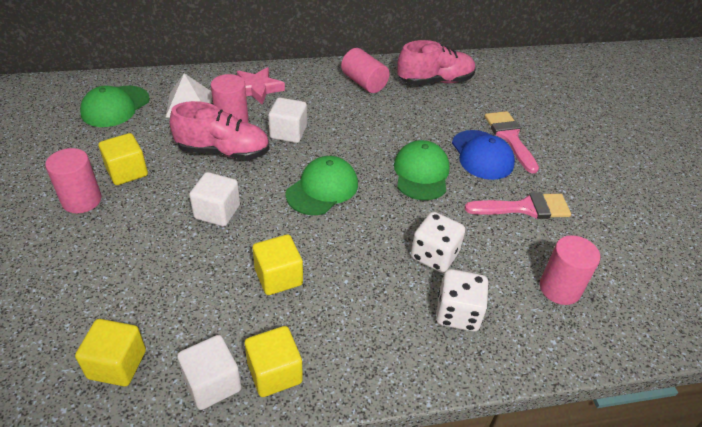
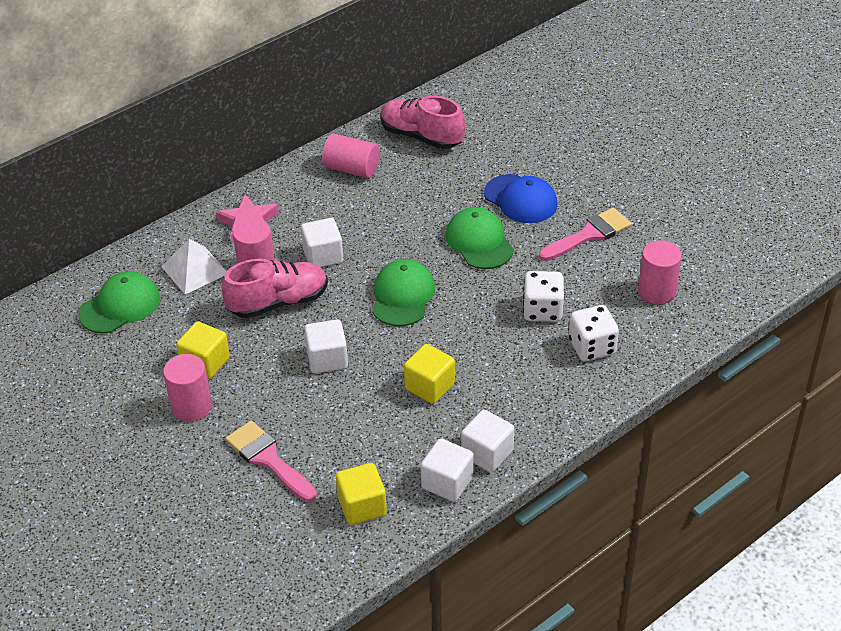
camera: 25 degrees left, 0 degrees up
green cap [80,86,150,127] -> green cap turned 135 degrees counterclockwise [78,271,160,333]
yellow cube [245,326,303,397] -> white cube [461,410,514,473]
pink shoe [397,40,475,85] -> pink shoe turned 105 degrees counterclockwise [381,96,465,149]
pink brush [485,111,539,174] -> pink brush moved to [225,421,317,502]

